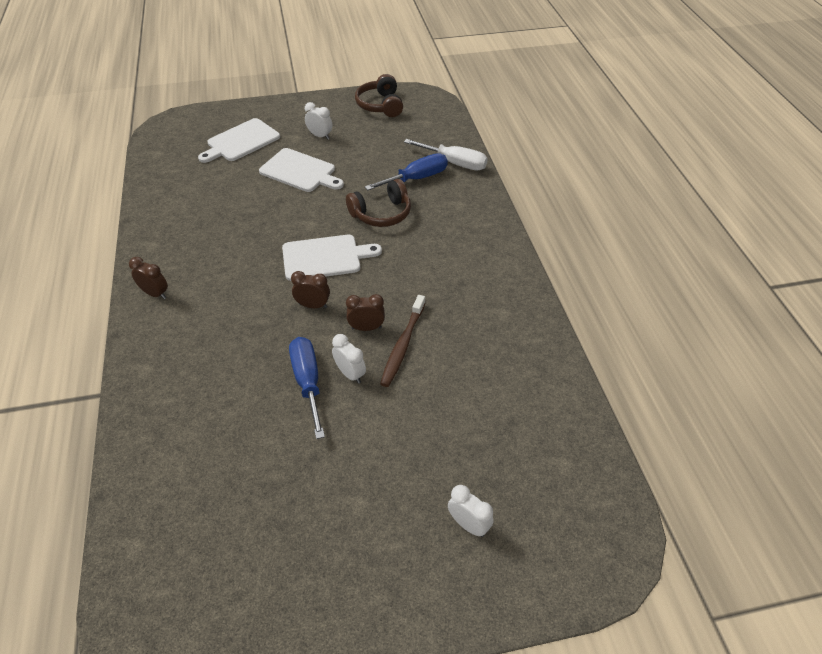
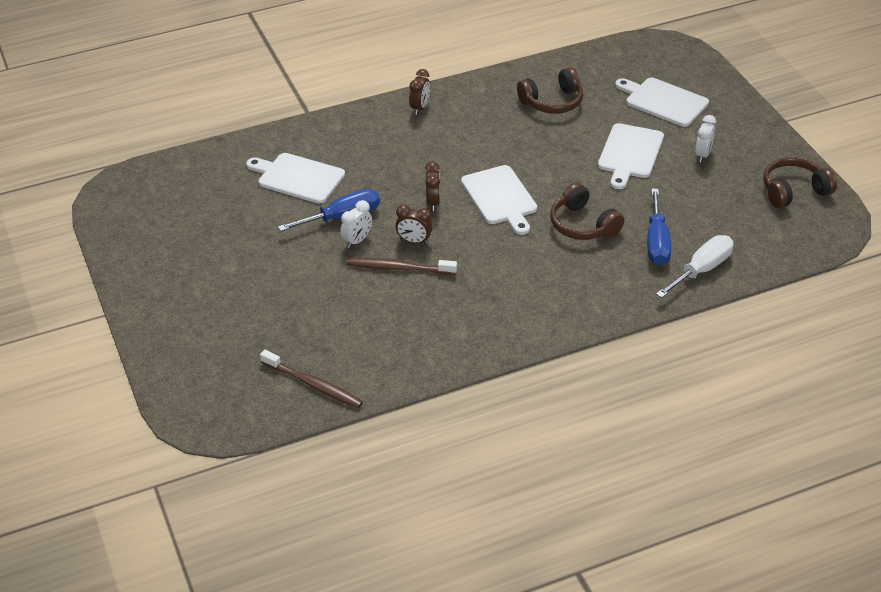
camera: 80 degrees right, 5 degrees down
brown clock [346,294,385,331] -> brown clock turned 120 degrees clockwise [395,204,433,244]
blue screwdriver [365,153,448,190] -> blue screwdriver turned 45 degrees clockwise [647,189,671,266]
white screwdriver [404,139,488,171] -> white screwdriver turned 150 degrees counterclockwise [656,235,733,298]
white clock [448,485,494,537] -> none
none -> white cutting board [246,153,345,204]
none -> brown toothbrush [260,350,363,408]
none -> brown headphones [517,67,583,114]

